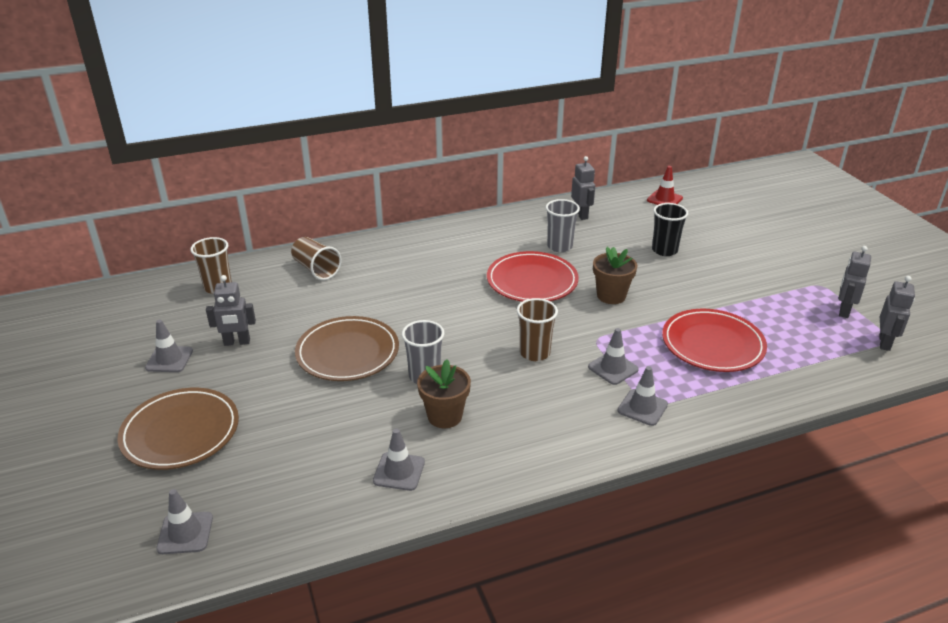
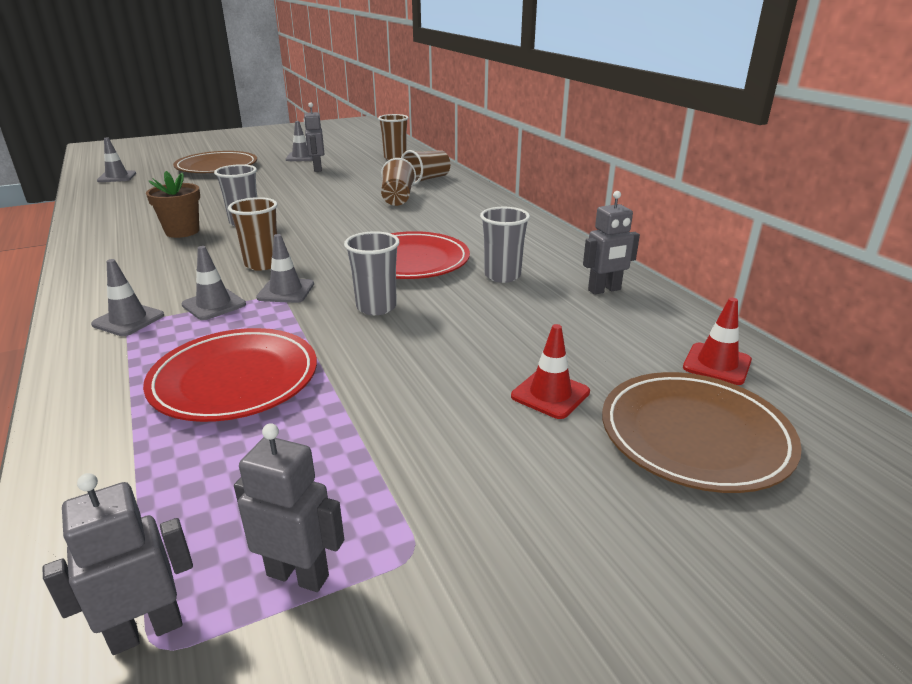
camera: 85 degrees right, 5 degrees down
brown plate [295,316,399,381] -> brown plate moved to [602,372,802,493]
grey traffic cone [373,429,425,491] -> grey traffic cone moved to [256,234,314,303]
brown flower pot [593,247,638,304] -> grey cup [344,231,400,315]
black cup [652,203,688,256] -> none
grey robot [879,276,915,351] -> grey robot turned 135 degrees clockwise [43,473,193,655]
none -> brown cup [381,158,416,206]
none -> red traffic cone [511,324,590,419]

